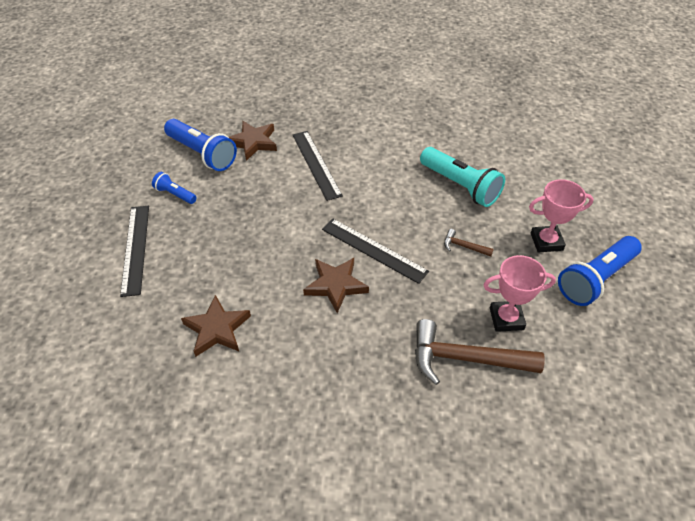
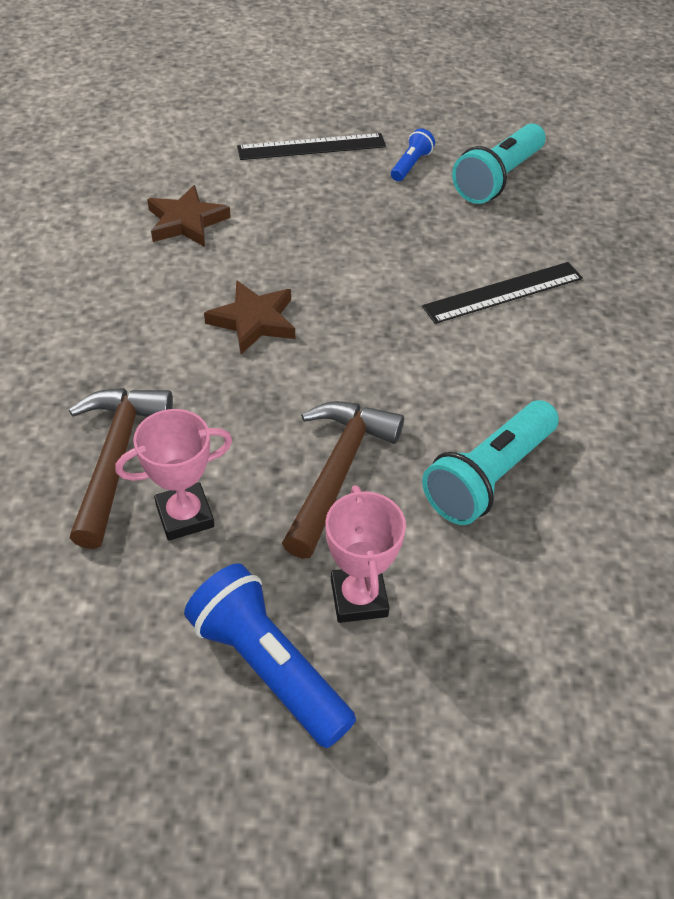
camera: 85 degrees right, 0 degrees up
blue flashlight [164,119,237,171] -> turquoise flashlight [452,123,546,204]
brown star [229,121,277,161] -> none
black ruler [322,219,429,284] -> none
brown hammer [444,229,494,257] -> brown hammer [282,401,404,559], size x2.21
pink trophy [484,255,556,332] -> pink trophy turned 75 degrees clockwise [115,409,232,541]

